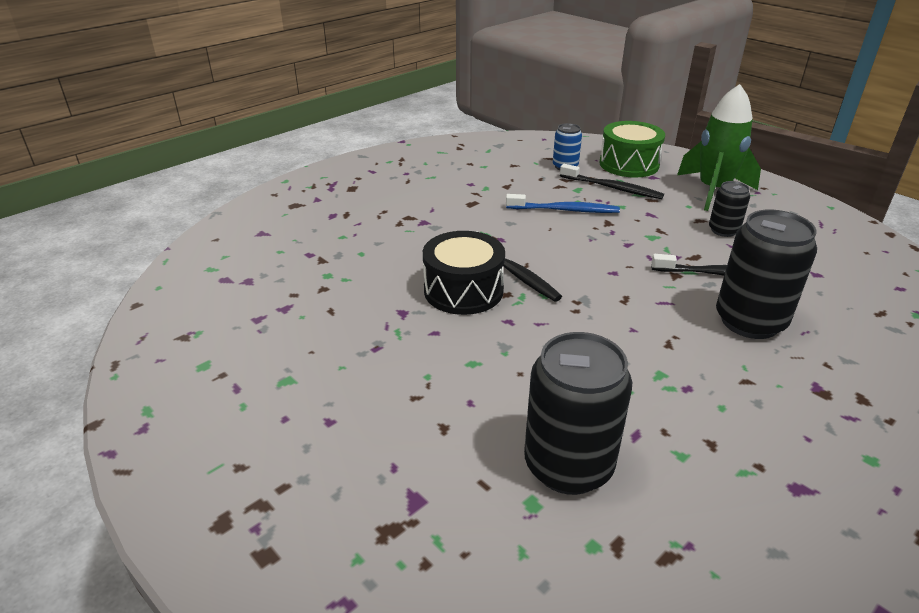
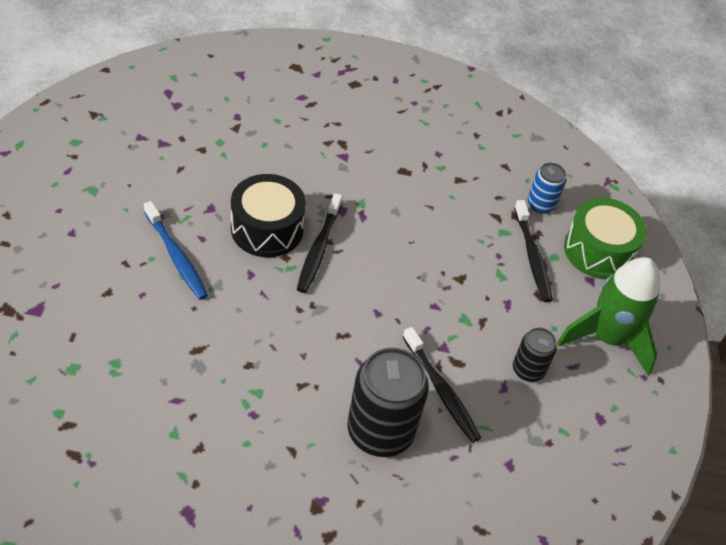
camera: 45 degrees right, 15 degrees up
blue toothbrush [506,194,620,213] -> blue toothbrush moved to [144,201,208,300]
black can [524,332,632,495] -> none

